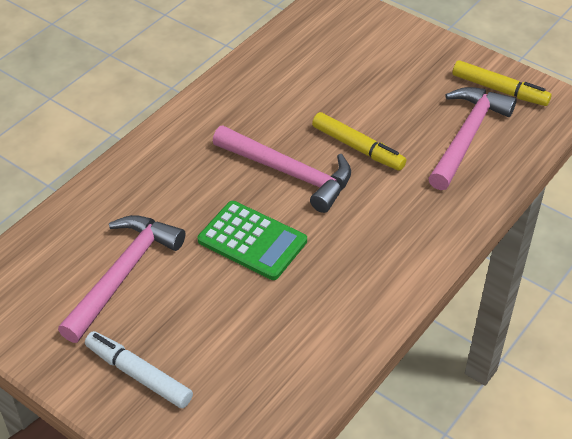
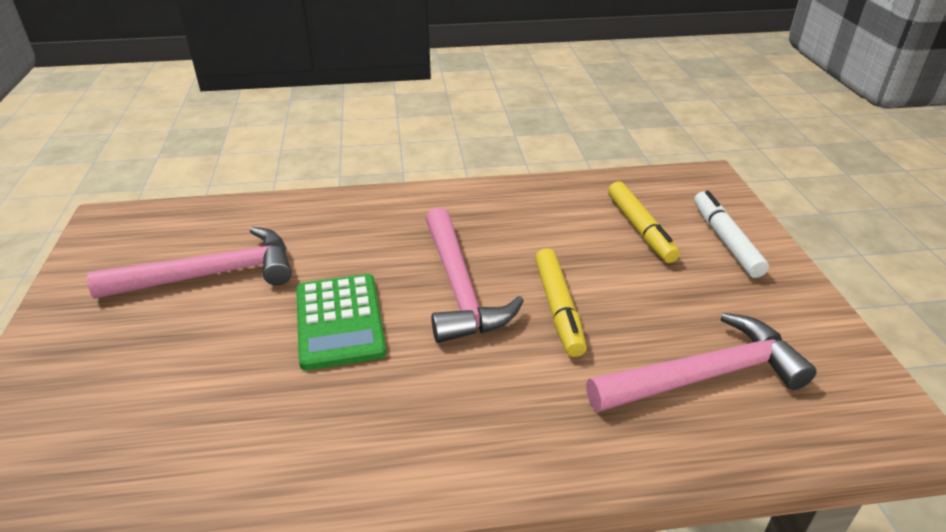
camera: 45 degrees right, 10 degrees down
white marker [85,331,193,408] -> white marker moved to [694,191,769,278]
yellow marker [452,60,551,106] -> yellow marker moved to [608,182,680,263]

